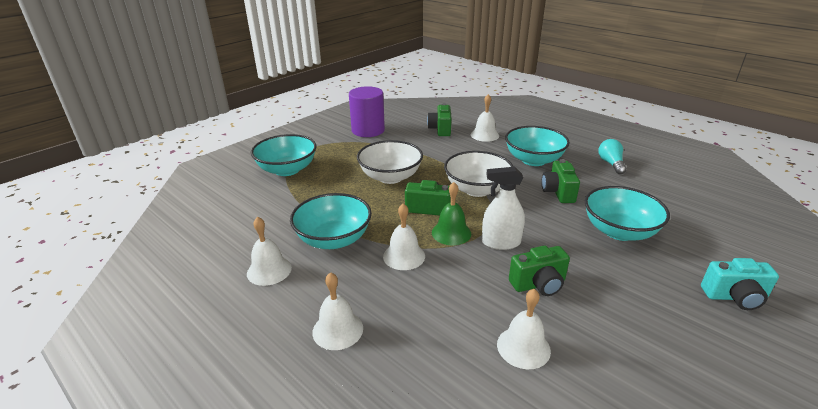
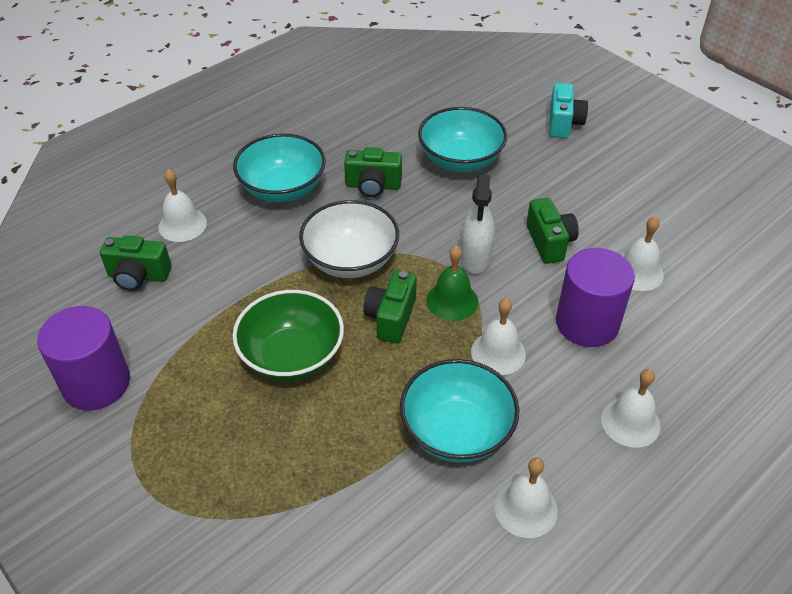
camera: 85 degrees left, 15 degrees up
turquoise bowl [251,134,316,176] -> none
white bowl [357,140,423,184] -> green bowl [233,290,344,381]
turquoise light bulb [598,139,627,174] -> none
none -> purple cylinder [556,248,635,347]

